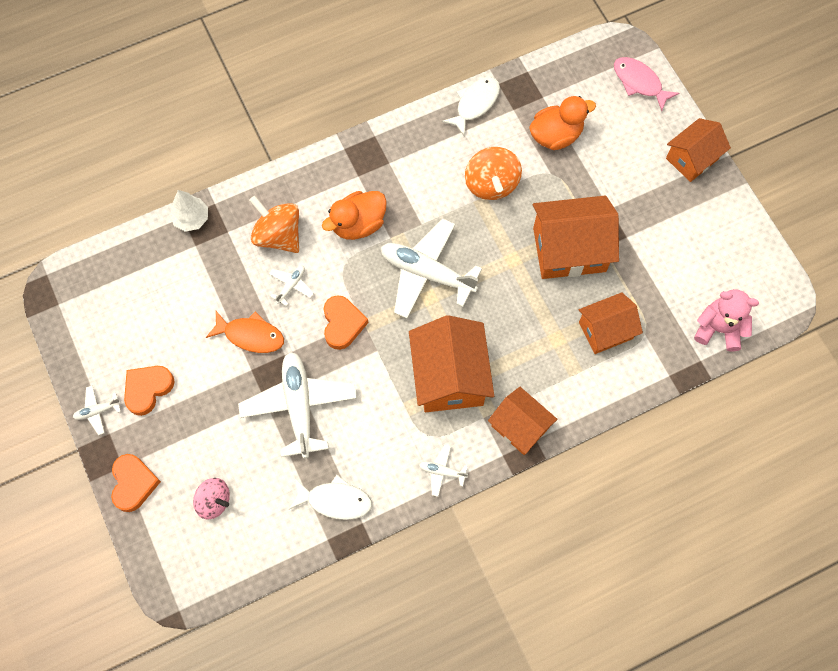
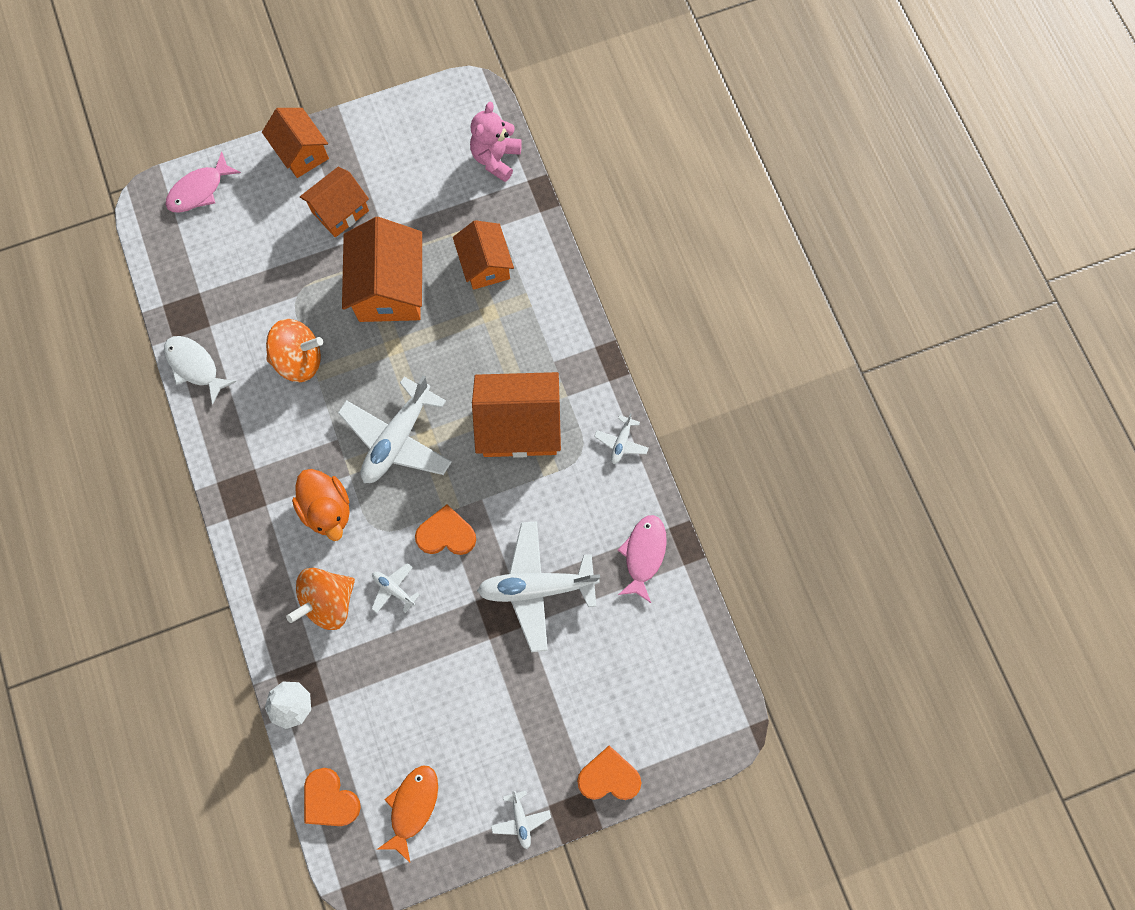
camera: 85 degrees left, 5 degrees up
orange heart [124,366,175,416] -> orange heart moved to [304,768,361,826]
pink spinning top [193,478,230,520] -> none
orange fish [206,311,284,353] -> orange fish moved to [378,765,438,863]
white fish [289,475,372,520] -> pink fish [618,515,667,603]
orange house [488,387,558,455] -> orange house moved to [300,166,369,237]
orange duck [529,96,596,150] -> none

